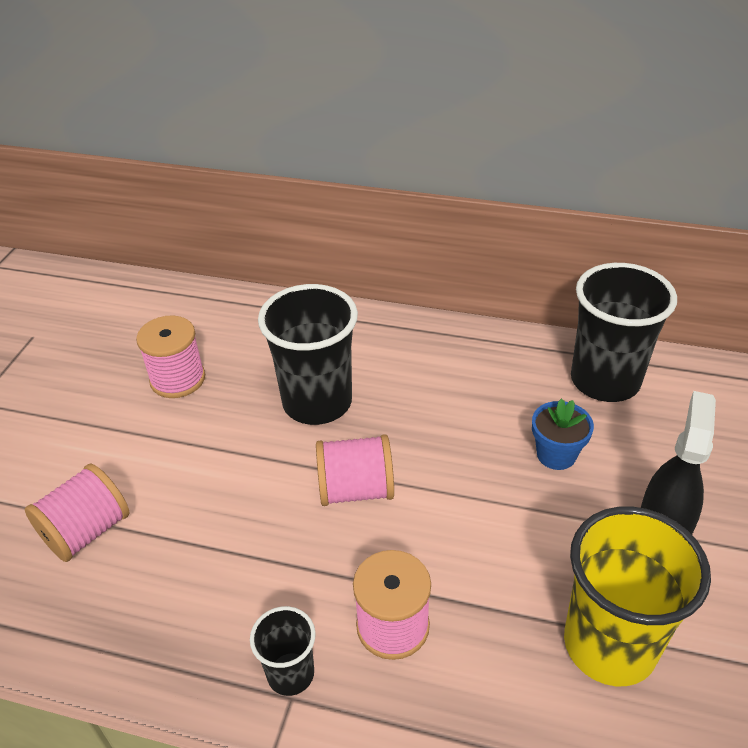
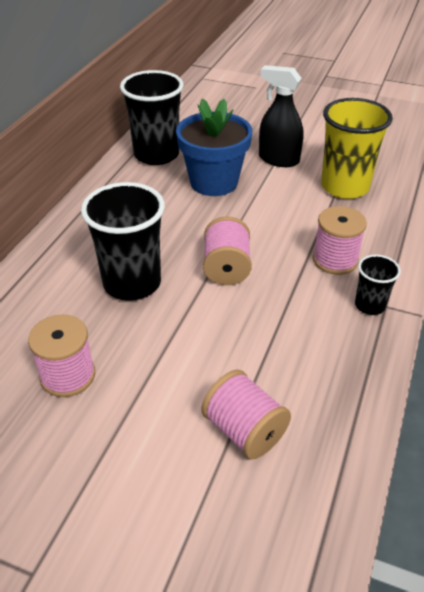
camera: 85 degrees left, 0 degrees up
blue flower pot [532,399,594,470] -> blue flower pot [176,99,252,196], size x1.92

